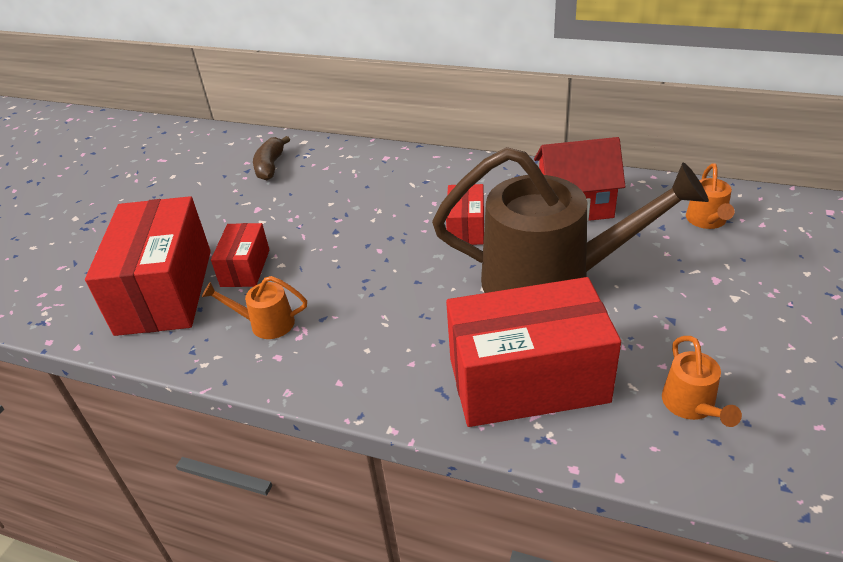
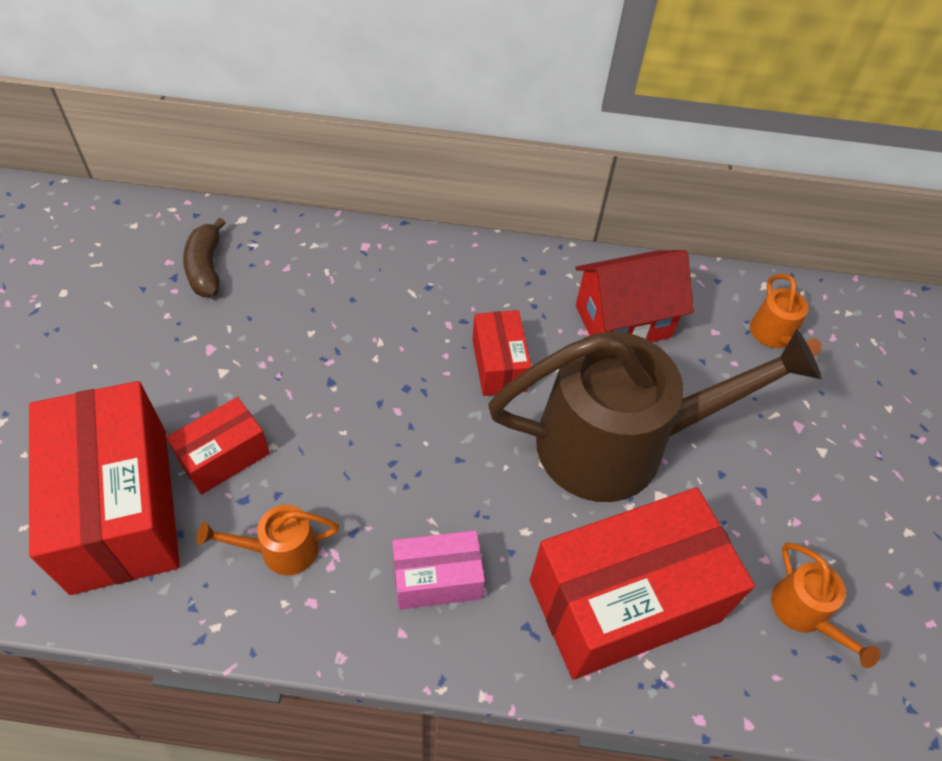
camera: 20 degrees left, 15 degrees up
red box [211,223,269,287] -> red box turned 60 degrees clockwise [167,397,270,495]
none -> pink box [392,530,485,609]

